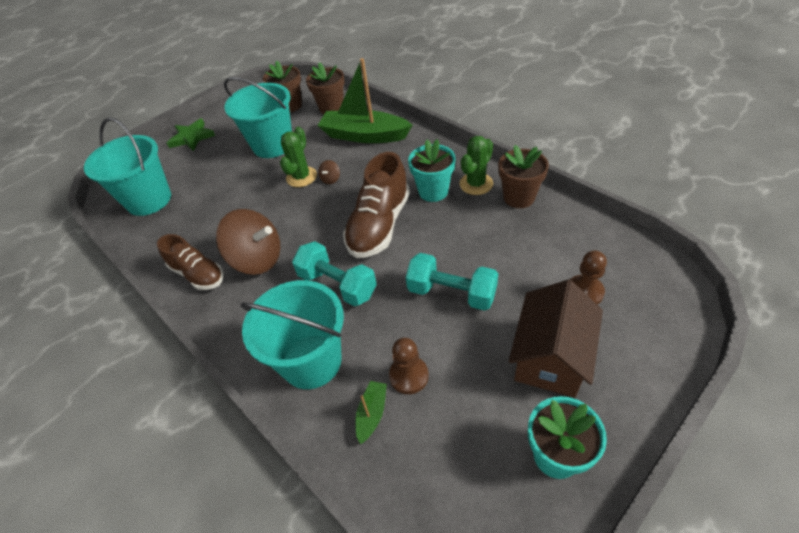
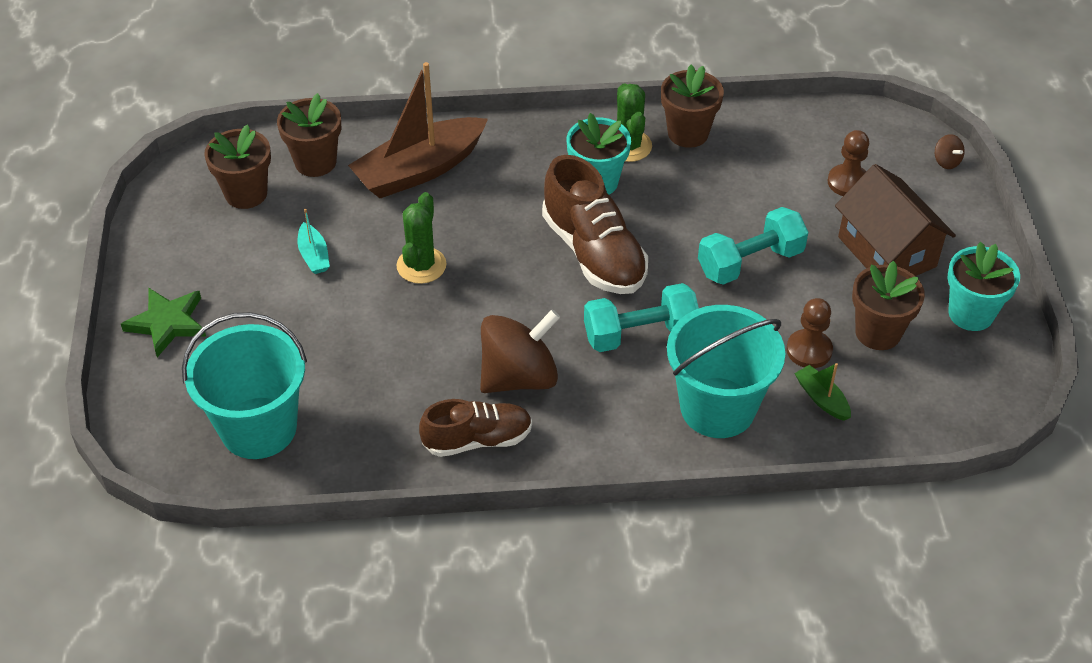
camera: 55 degrees left, 0 degrees up
turquoise bucket [224,77,292,158] -> turquoise boat [298,209,330,274]
green cactus [280,127,317,187] -> green cactus turned 45 degrees clockwise [396,192,447,284]
green boat [317,58,412,143] -> brown boat [348,62,488,198]
brown spinning top [318,160,340,184] -> brown spinning top moved to [935,134,965,169]
none -> brown flower pot [852,261,925,350]

